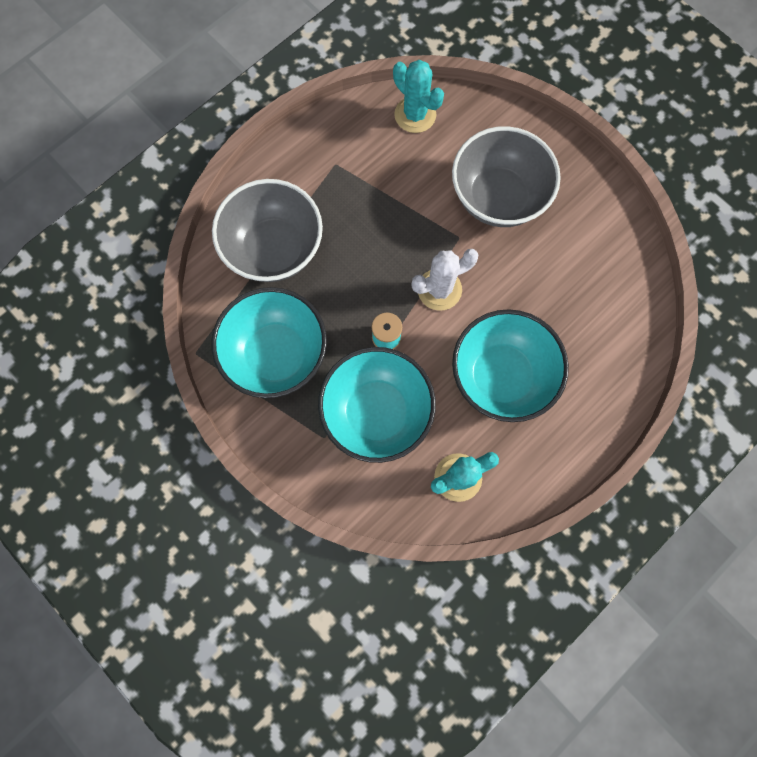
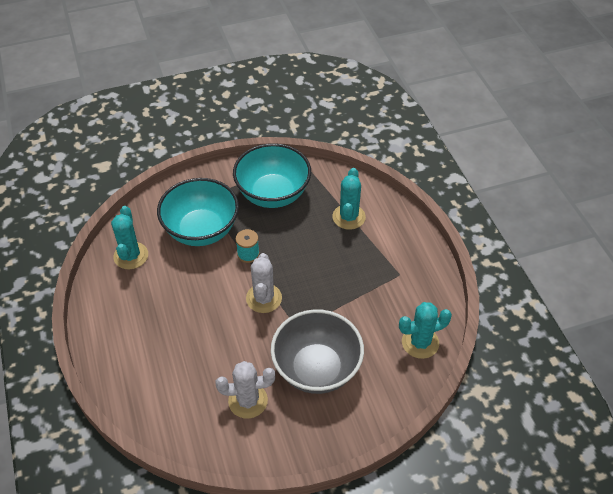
camera: 115 degrees right, 25 degrees down
grey bowl [212,179,323,282] -> turquoise cactus [332,168,366,230]
turquoise bowl [452,309,569,422] -> none
none -> white cactus [216,361,275,419]

